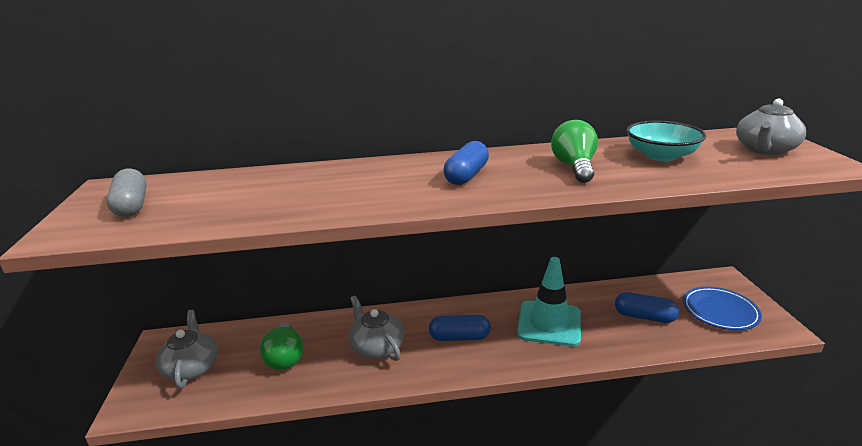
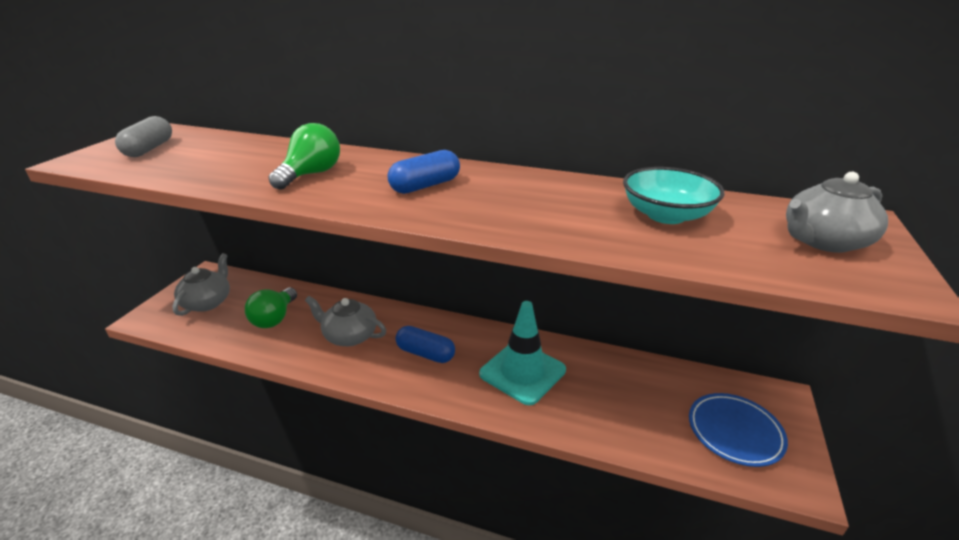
camera: 25 degrees right, 5 degrees up
grey teapot [349,296,404,361] -> grey teapot turned 60 degrees counterclockwise [305,296,386,346]
green light bulb [551,120,598,183] -> green light bulb moved to [268,123,340,190]
blue capsule [615,292,679,323] -> none

